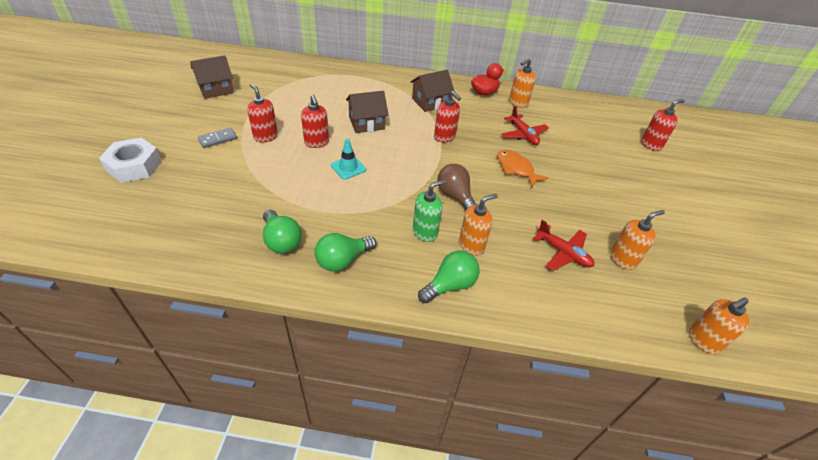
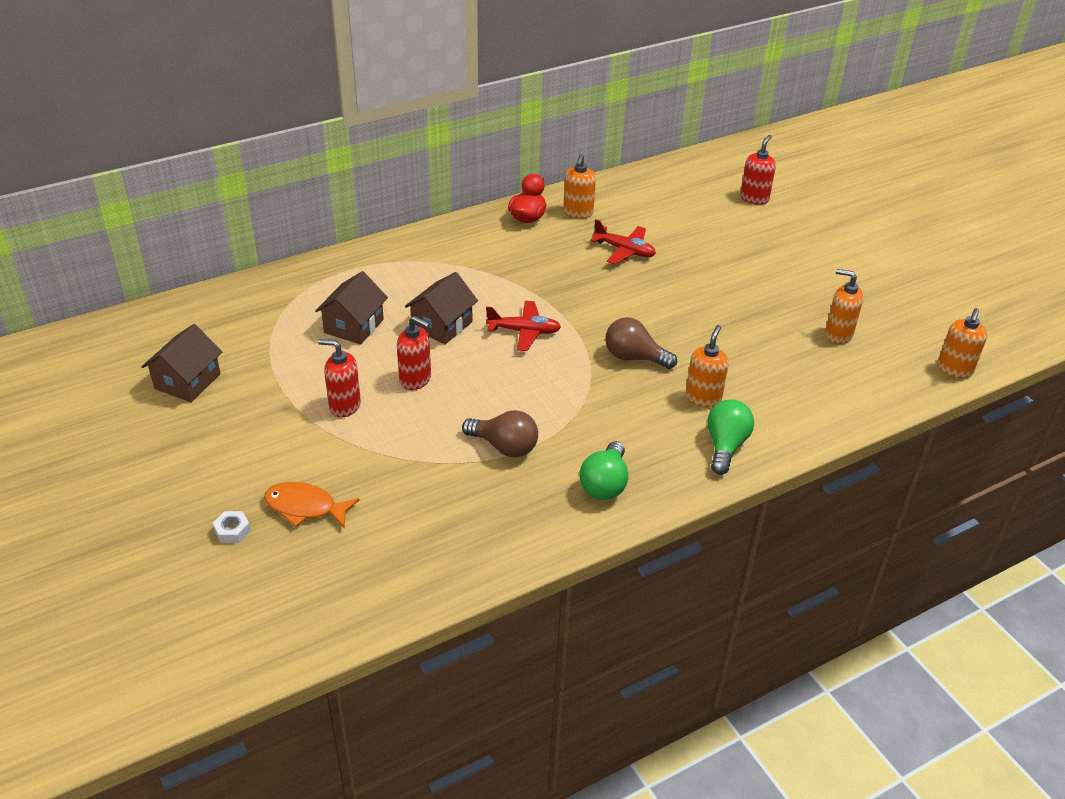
camera: 35 degrees left, 5 degrees down
white nut [99,138,162,183] -> white nut [213,511,251,543], size x0.45
grey domino [198,128,237,148] -> none
green light bulb [263,210,302,254] -> none
turquoise traffic cone [331,139,366,180] -> none
brown house [410,70,455,112] -> brown house moved to [315,271,388,345]
green soap dispenser [413,180,446,242] -> none
red soap dispenser [434,91,461,142] -> none
orange fish [497,150,549,187] -> orange fish moved to [264,482,360,529]
red plane [533,220,594,271] -> red plane moved to [486,301,561,351]
orange soap dispenser [610,210,665,270] -> orange soap dispenser turned 90 degrees counterclockwise [825,269,864,344]
none -> brown light bulb [462,410,538,458]

